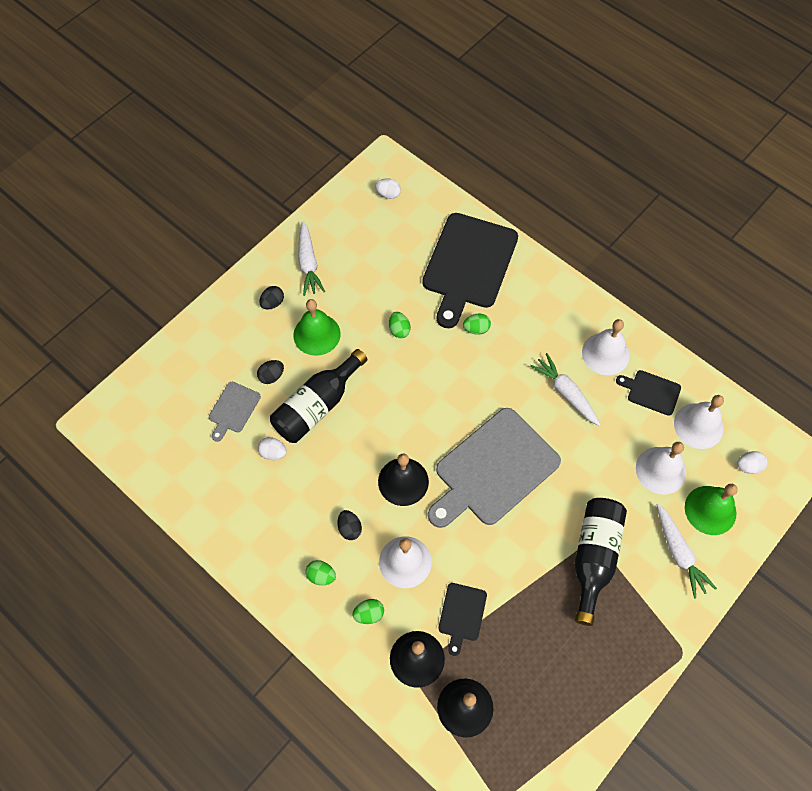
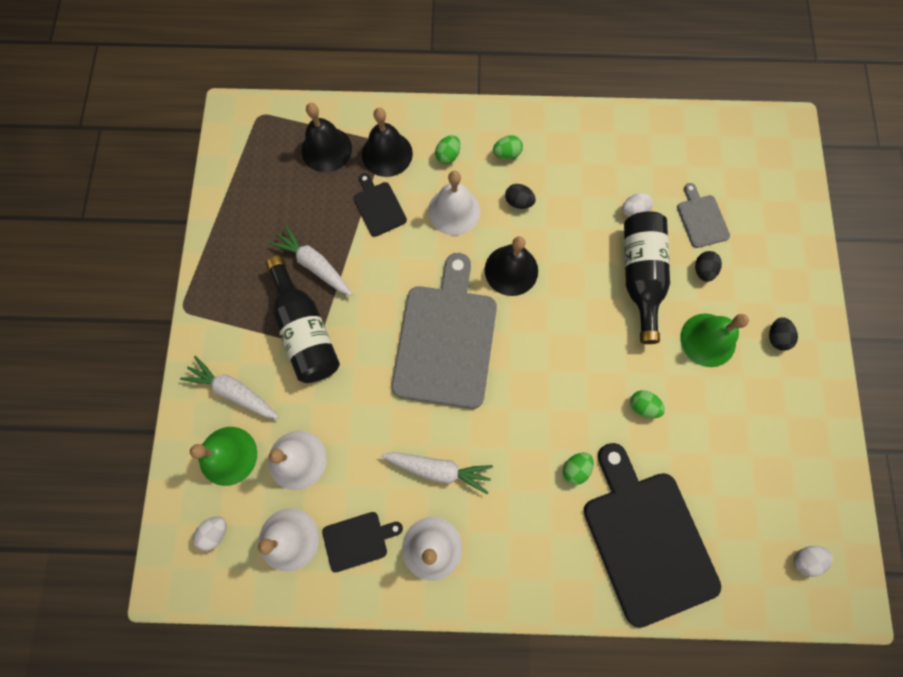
camera: 140 degrees right, 10 degrees up
white carrot [298,222,325,296] -> white carrot moved to [268,225,352,296]

